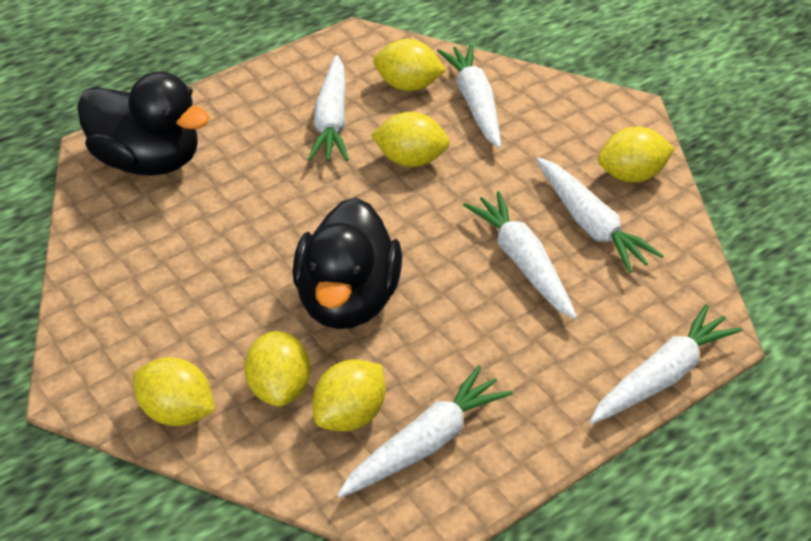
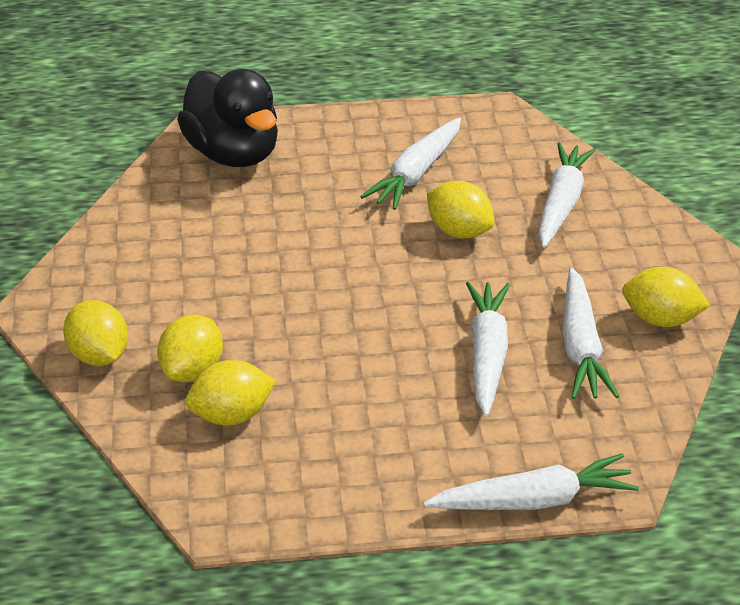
camera: 30 degrees right, 5 degrees down
black duck [293,197,402,329] -> none
white carrot [337,365,513,498] -> none
yellow lemon [373,39,446,91] -> none

